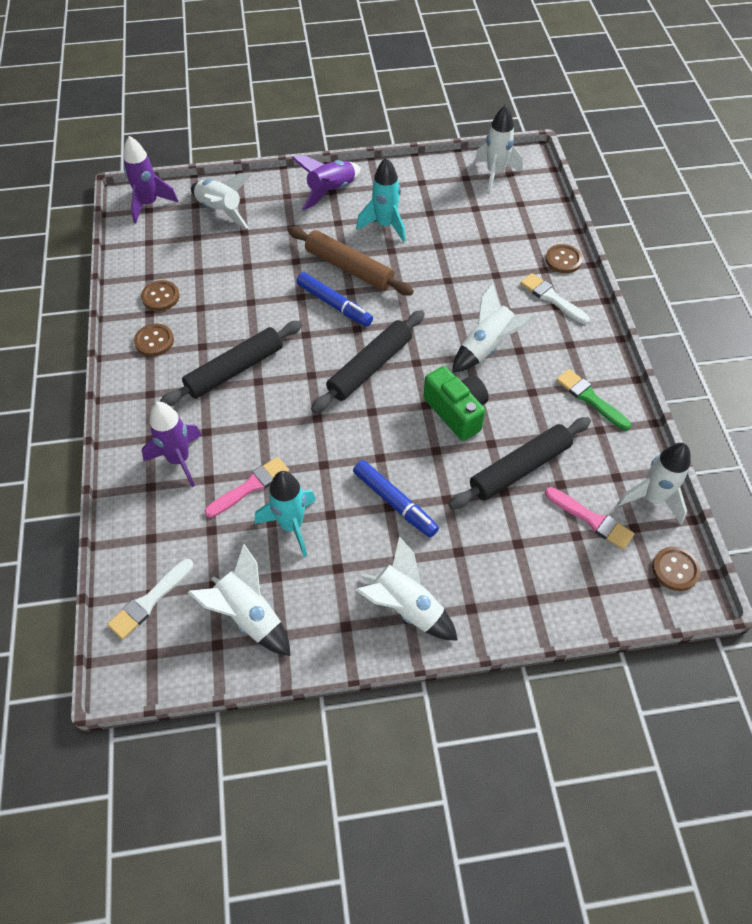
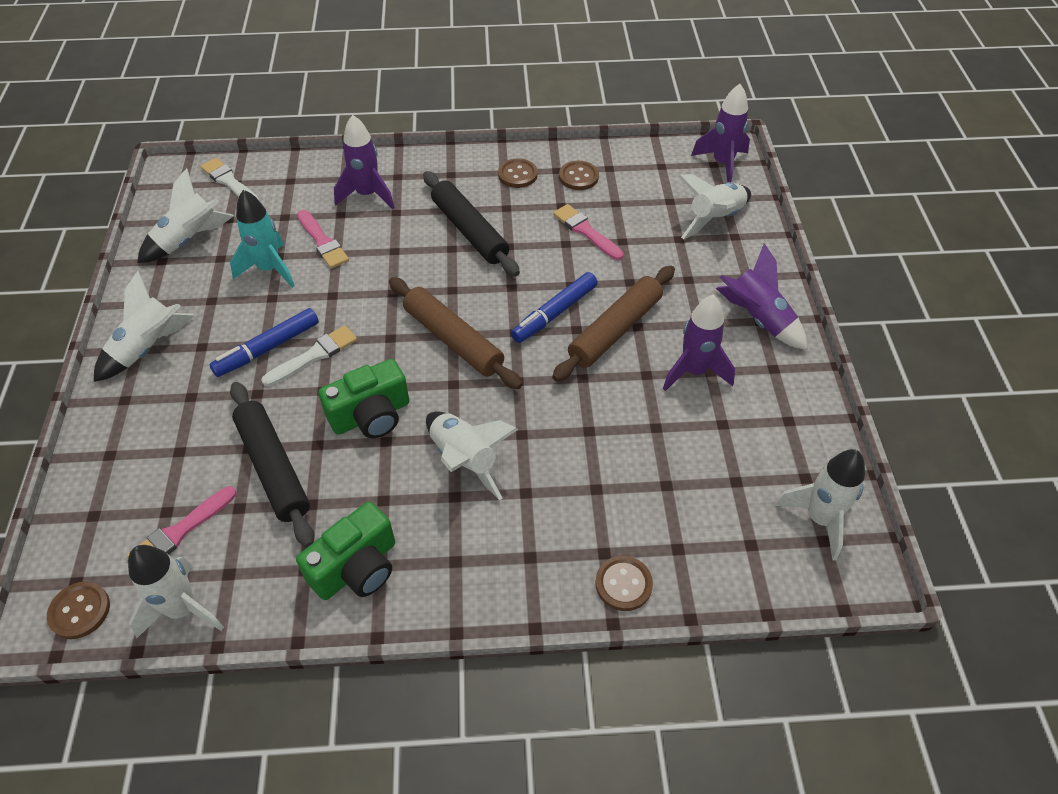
camera: 95 degrees right, 5 degrees down
black rolling pin [311,310,425,413] -> brown rolling pin [389,277,523,389]
turquoise rocket [356,158,406,242] -> purple rocket [663,295,735,391]
white brush [520,273,590,324] -> white brush moved to [261,325,357,386]
green brush [556,369,631,430] -> green camera [296,502,395,600]
none -> pink brush [553,204,623,260]

